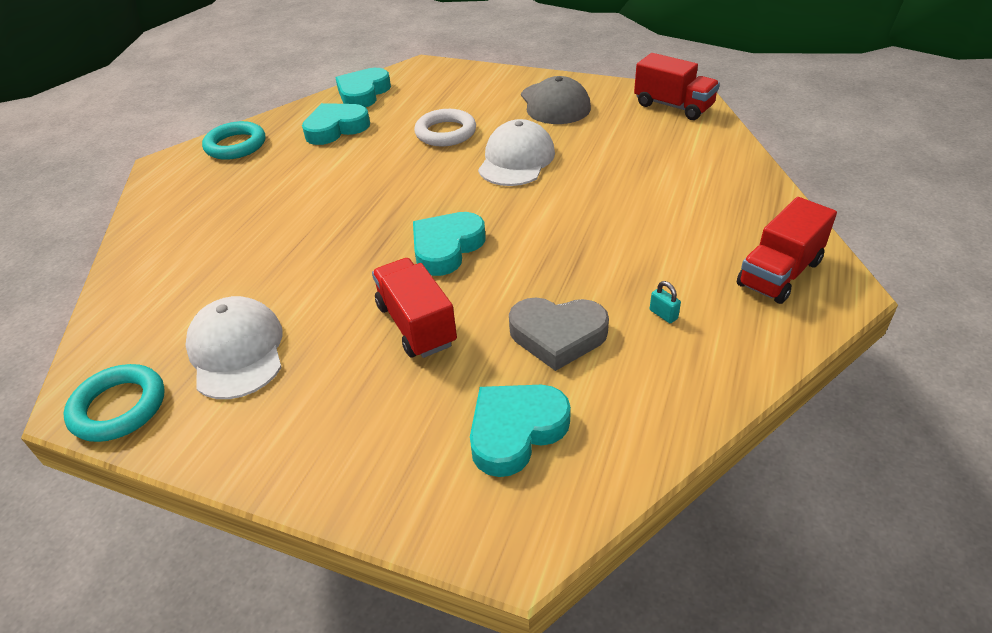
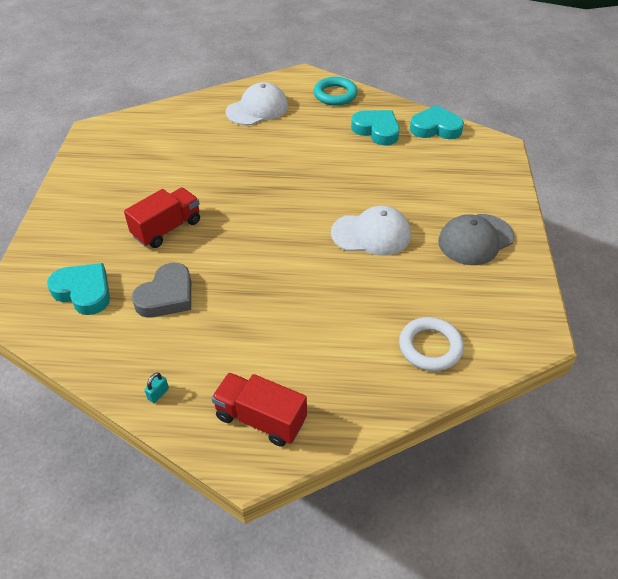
camera: 70 degrees right, 5 degrees up
turquoise ring [63,364,165,442] -> none
white cap [185,296,282,399] -> white cap moved to [226,82,288,125]
turquoise heart [413,212,486,276] -> none
white ring [414,109,476,146] -> white ring moved to [399,317,464,371]
grey heart [509,297,609,371] -> grey heart turned 135 degrees counterclockwise [132,263,191,317]
red truck [634,53,720,120] -> none
turquoise padlock [650,281,681,323] -> turquoise padlock moved to [145,373,169,403]

